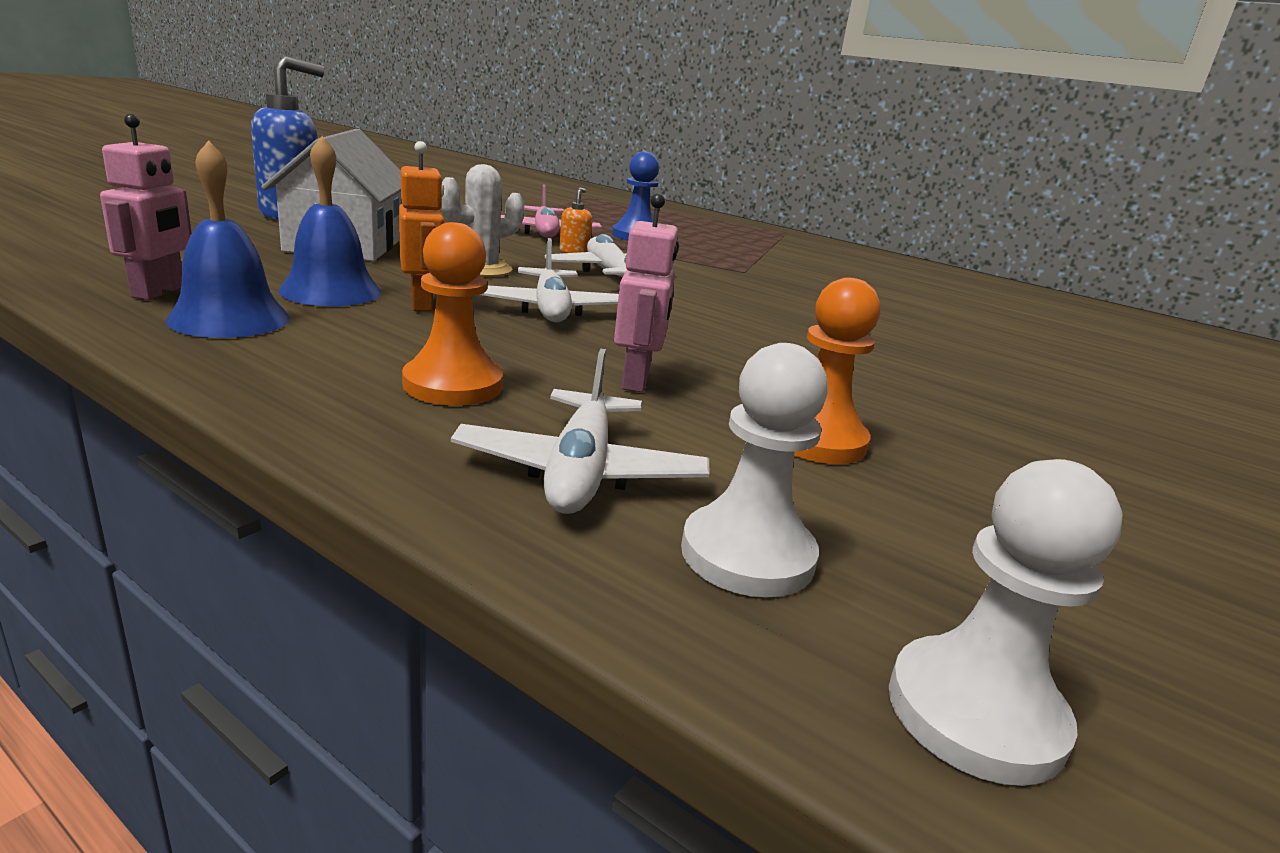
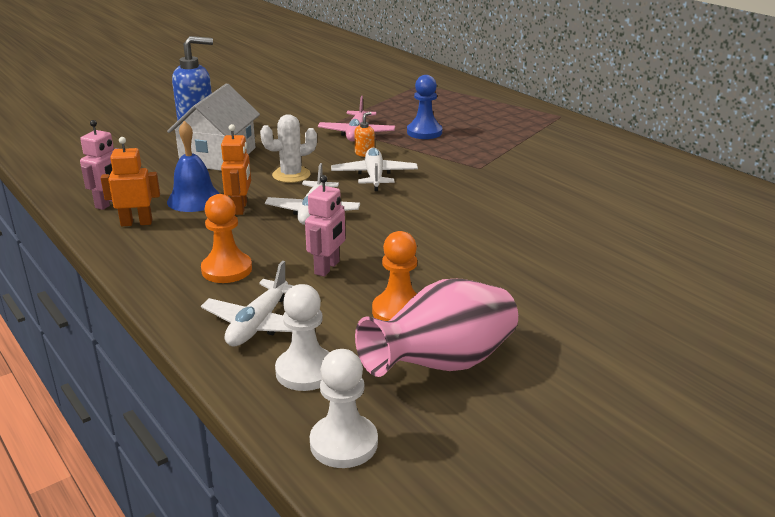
camera: 20 degrees right, 5 degrees up
blue bell [165,140,290,338] -> orange robot [101,137,160,226]
none -> pink vase [355,279,518,377]

